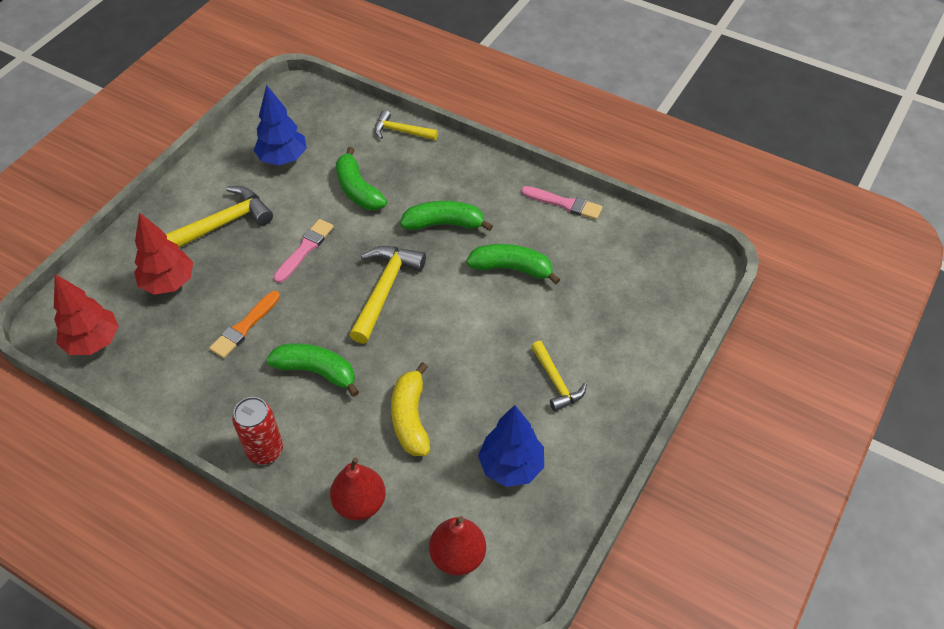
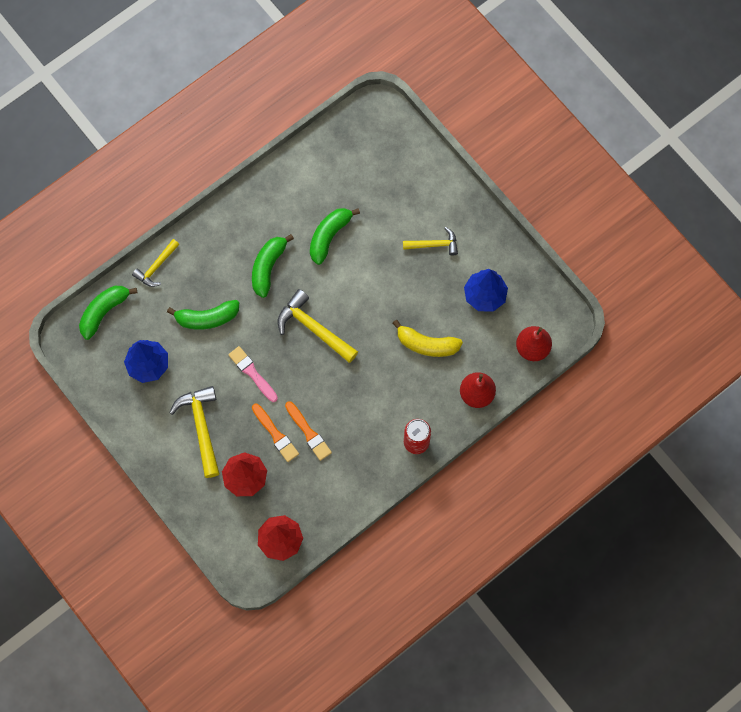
camera: 70 degrees left, 20 degrees up
green banana [266,344,359,397] -> green banana moved to [79,286,138,340]
pink brush [521,186,602,220] -> none
none -> orange brush [252,404,299,462]

